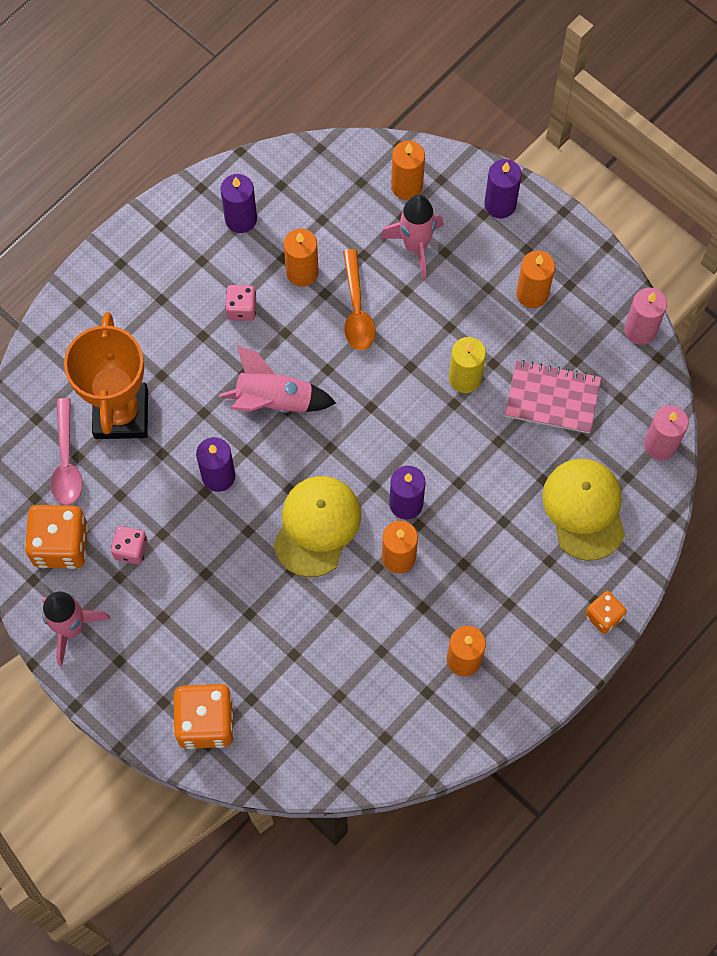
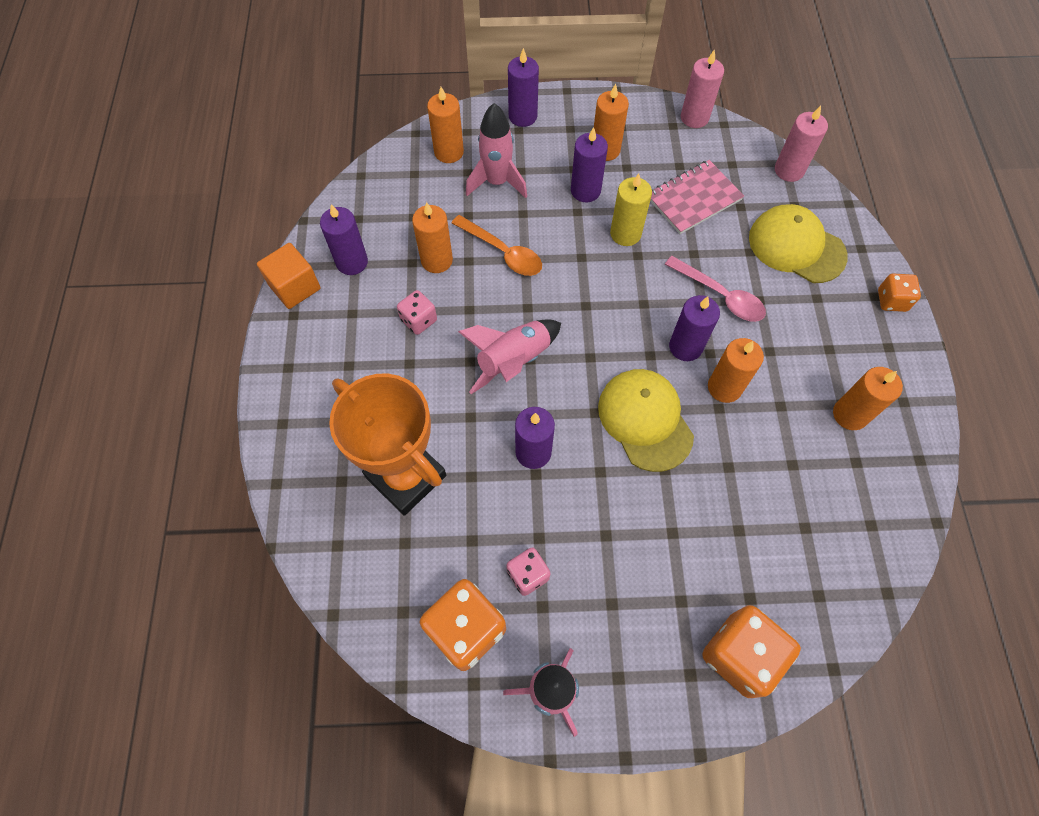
camera: 45 degrees left, 5 degrees down
pink spoon [51,398,83,505] -> pink spoon moved to [665,256,766,322]
none -> orange cube [257,243,321,309]
none -> purple candle [571,127,608,202]

